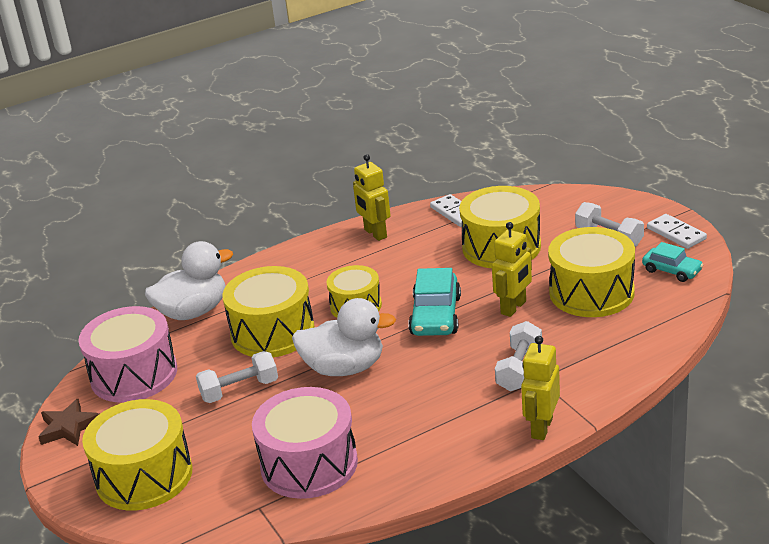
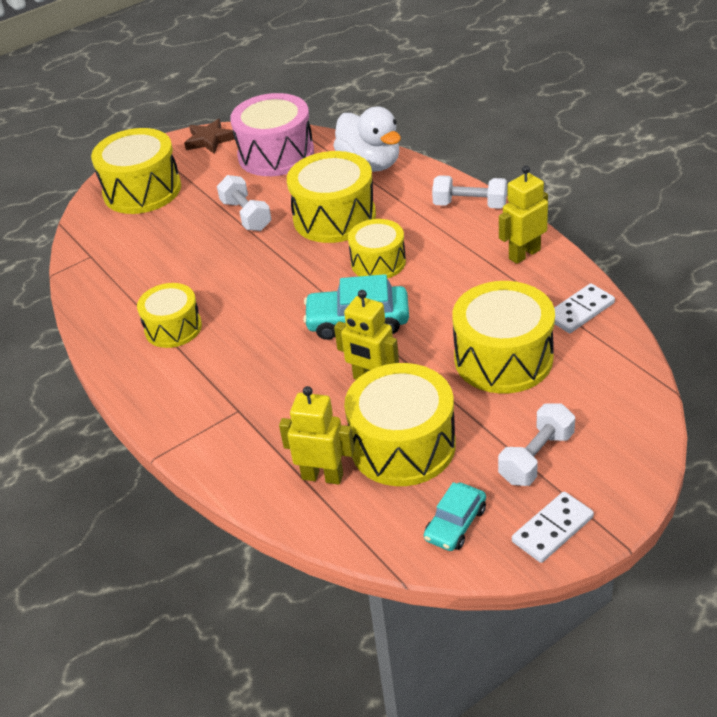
camera: 85 degrees right, 10 degrees up
pink drum [252,387,358,499] -> none
white duck [292,298,396,376] -> none
white dumbbell [495,321,542,391] -> white dumbbell moved to [432,175,507,209]
yellow robot [521,336,560,440] -> yellow robot moved to [279,386,355,485]
none -> yellow drum [137,283,202,348]

